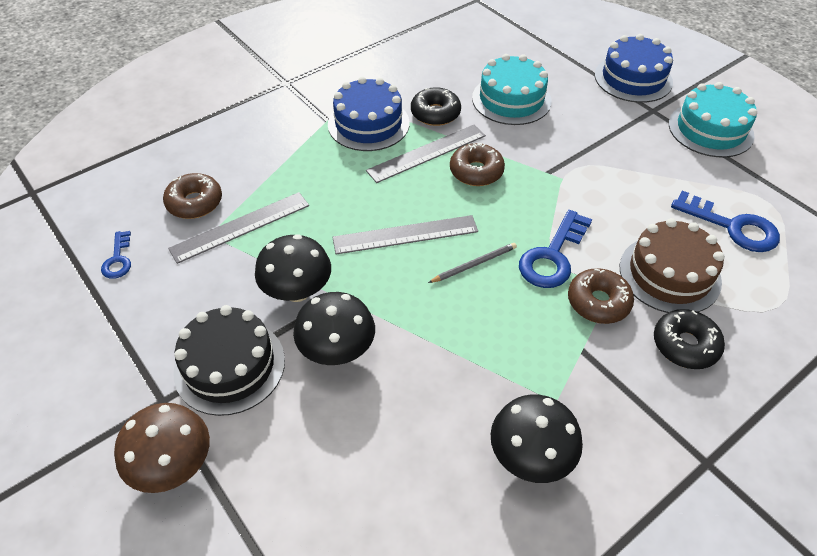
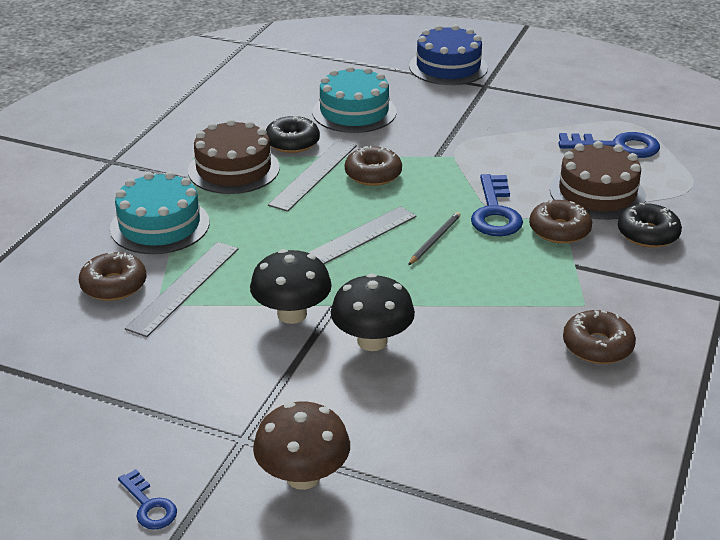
camera: 30 degrees left, 15 degrees down
blue key [101,231,131,279] -> blue key moved to [118,469,177,530]
black cake [173,305,285,416] -> none
blue cake [328,77,409,151] -> brown cake [188,119,280,194]
black mushroom [491,394,583,483] -> brown donut [563,310,636,364]
turquoise cake [669,82,757,157] -> turquoise cake moved to [110,171,209,254]

